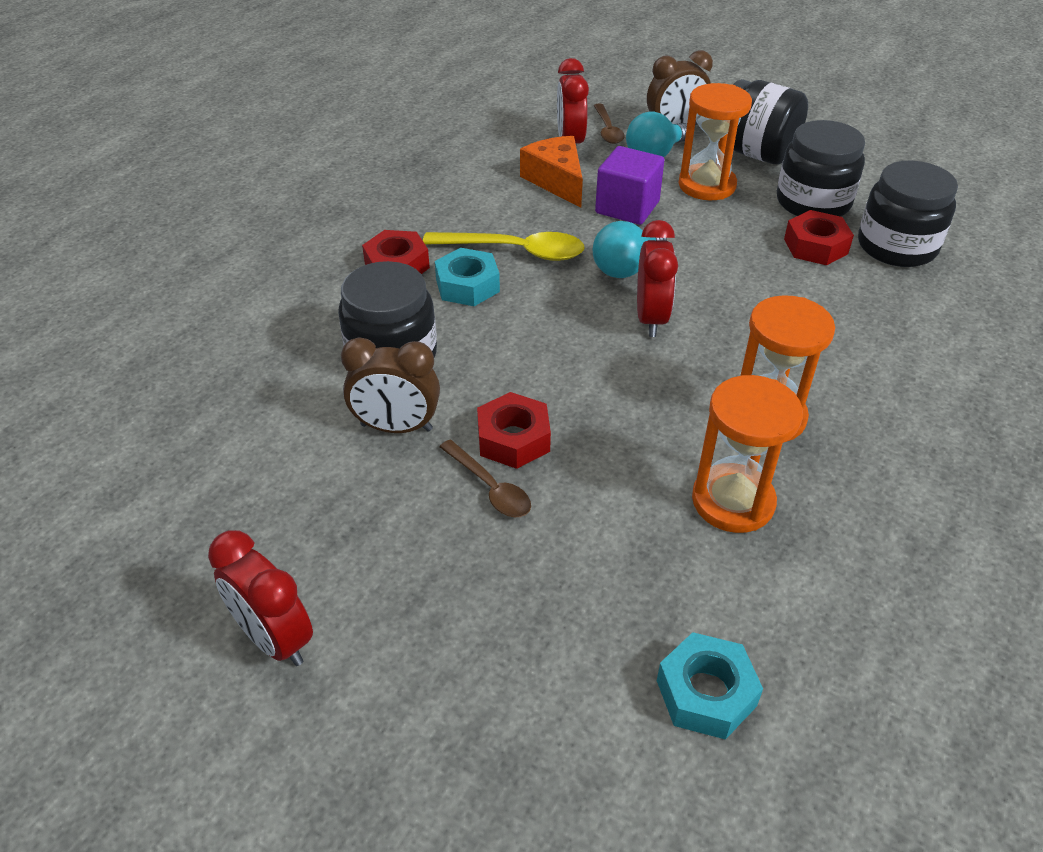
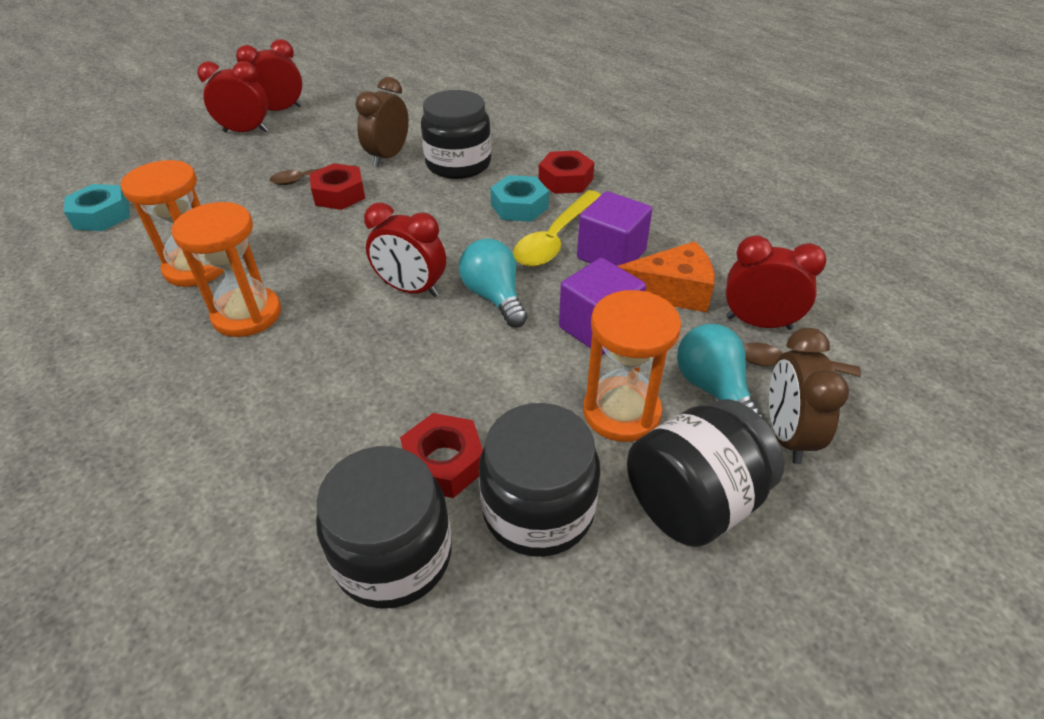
camera: 110 degrees right, 0 degrees up
none -> red clock [197,61,268,132]
none -> purple cube [577,191,652,266]

